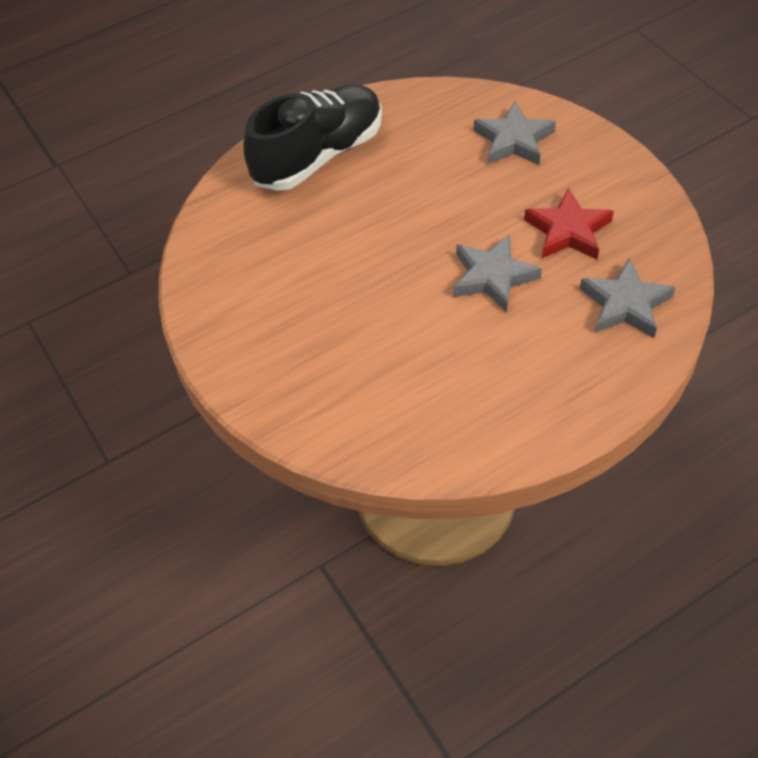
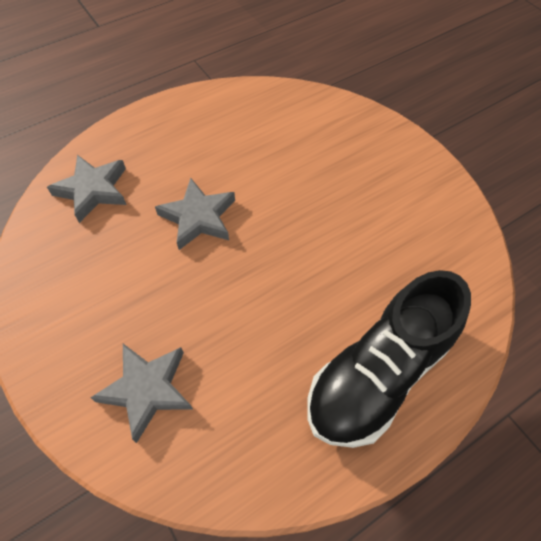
camera: 175 degrees right, 5 degrees up
red star [524,188,614,259] -> none

